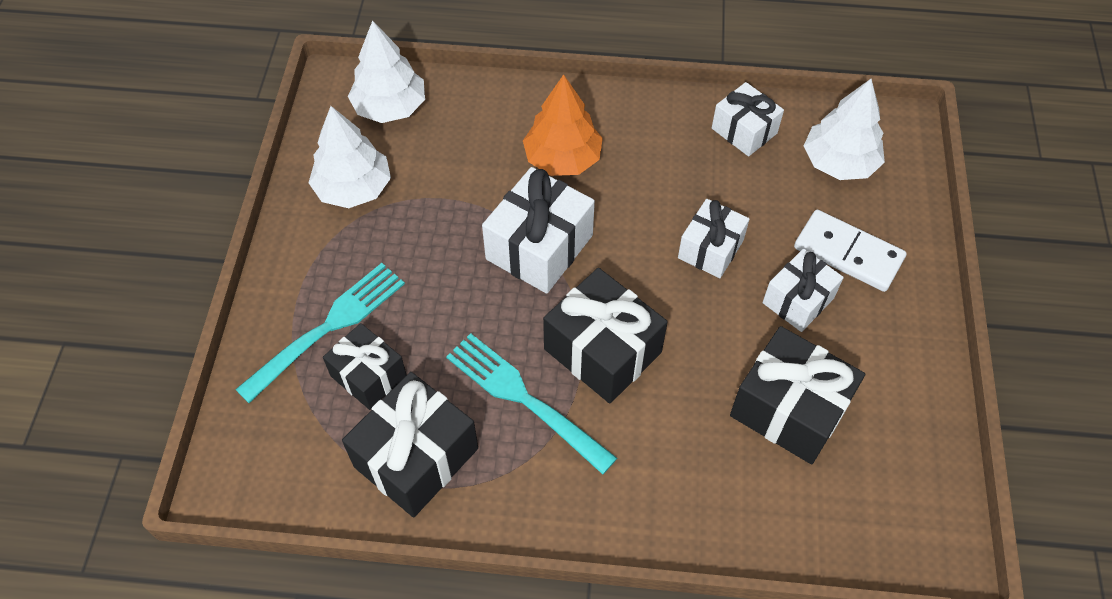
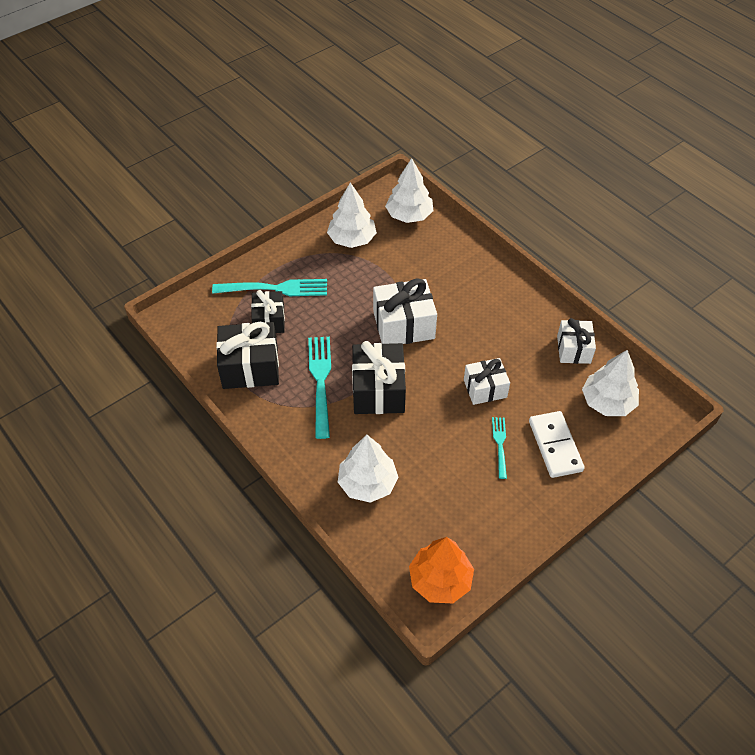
camera: 45 degrees right, 5 degrees down
orange tree [523,74,603,176] -> orange tree moved to [409,537,474,603]
black gift [730,326,865,464] -> none
white gift [763,249,844,332] -> turquoise fork [492,417,507,479]
none -> white tree [338,435,398,503]

